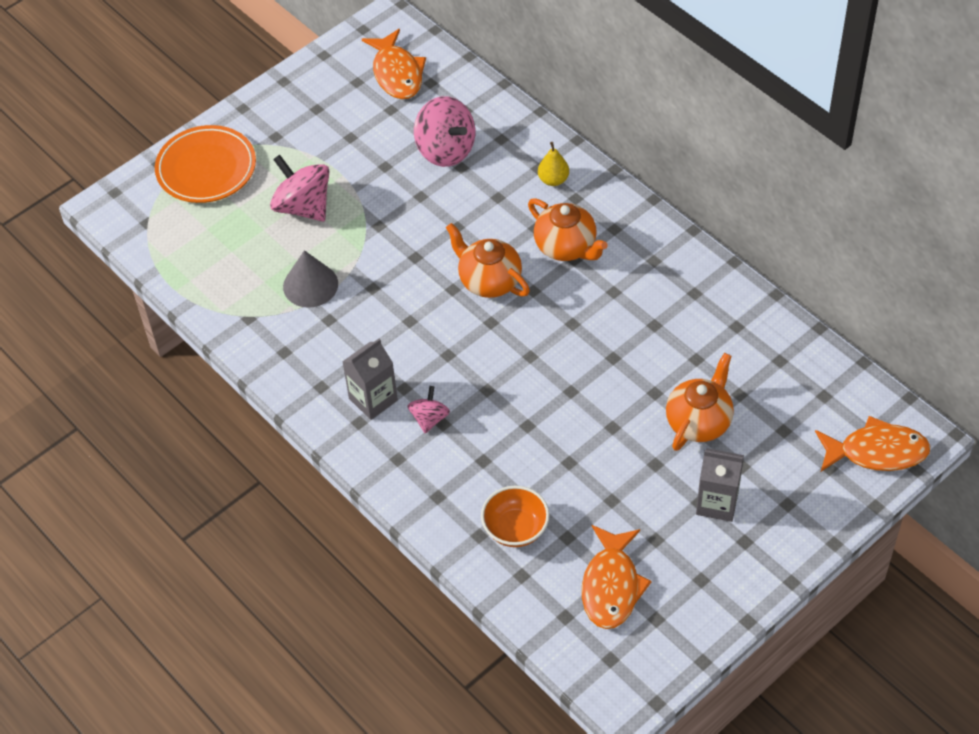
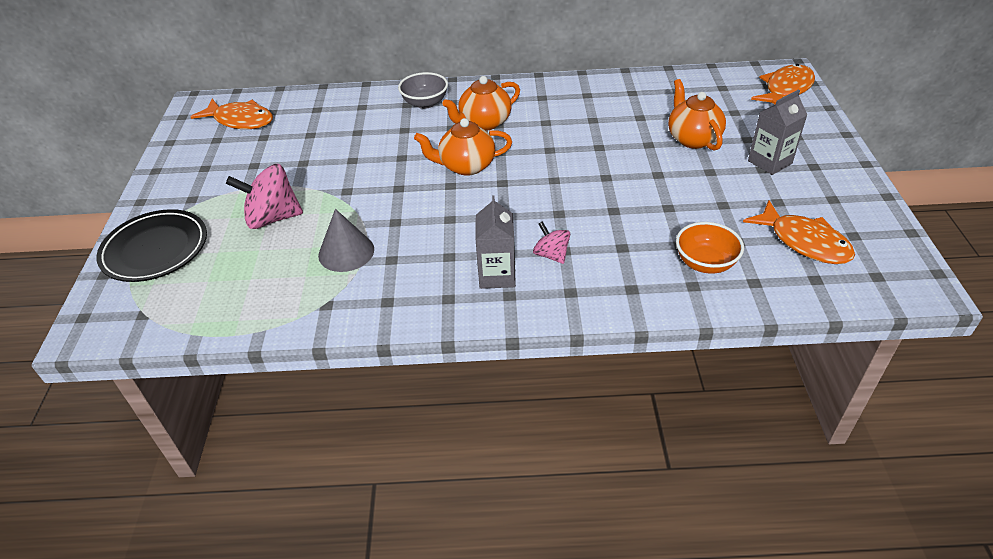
camera: 50 degrees left, 10 degrees down
orange plate [155,125,256,203] -> black plate [96,209,207,282]
pink spinning top [414,96,475,167] -> none
orange teapot [528,198,608,261] -> orange teapot turned 150 degrees clockwise [442,76,520,131]
yellow pear [538,142,569,186] -> grey bowl [398,72,448,109]

